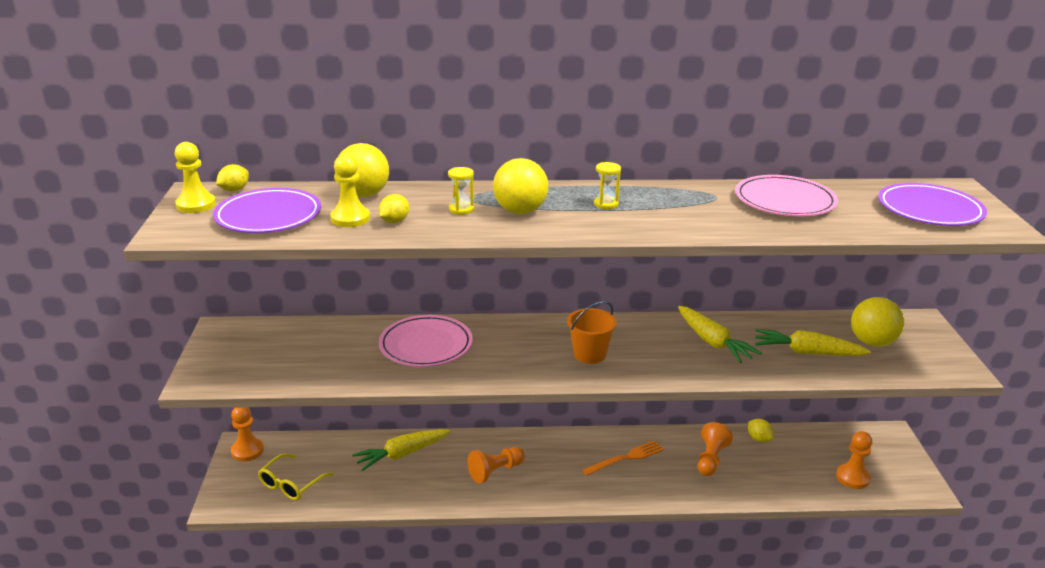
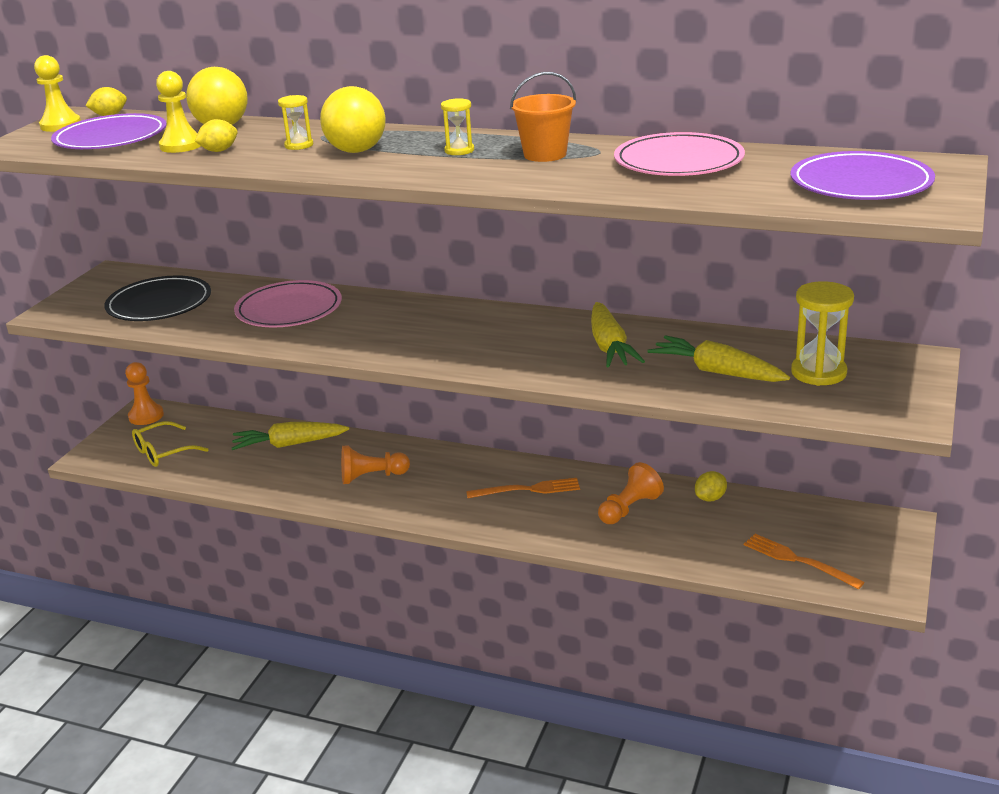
camera: 25 degrees right, 0 degrees up
orange bucket [567,301,617,364] -> orange bucket moved to [510,72,576,162]
yellow lemon [748,419,774,442] -> yellow lemon turned 60 degrees clockwise [695,471,727,501]
orange pawn [836,431,872,489] -> orange fork [744,534,865,589]
yellow ball [851,297,904,347] -> yellow hourglass [791,281,854,386]
none -> black plate [104,276,211,321]

